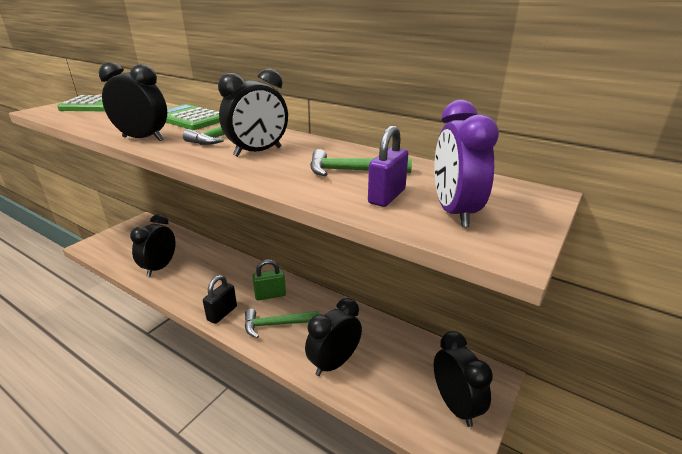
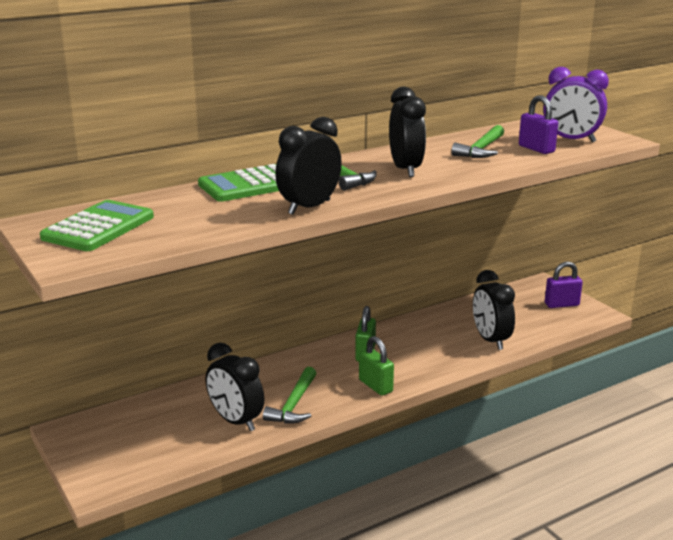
camera: 65 degrees left, 5 degrees down
black padlock [203,275,237,324] -> green padlock [359,336,394,396]
green hammer [245,309,320,338] -> green hammer moved to [263,367,316,424]
black clock [434,331,493,427] -> purple padlock [545,262,583,308]

